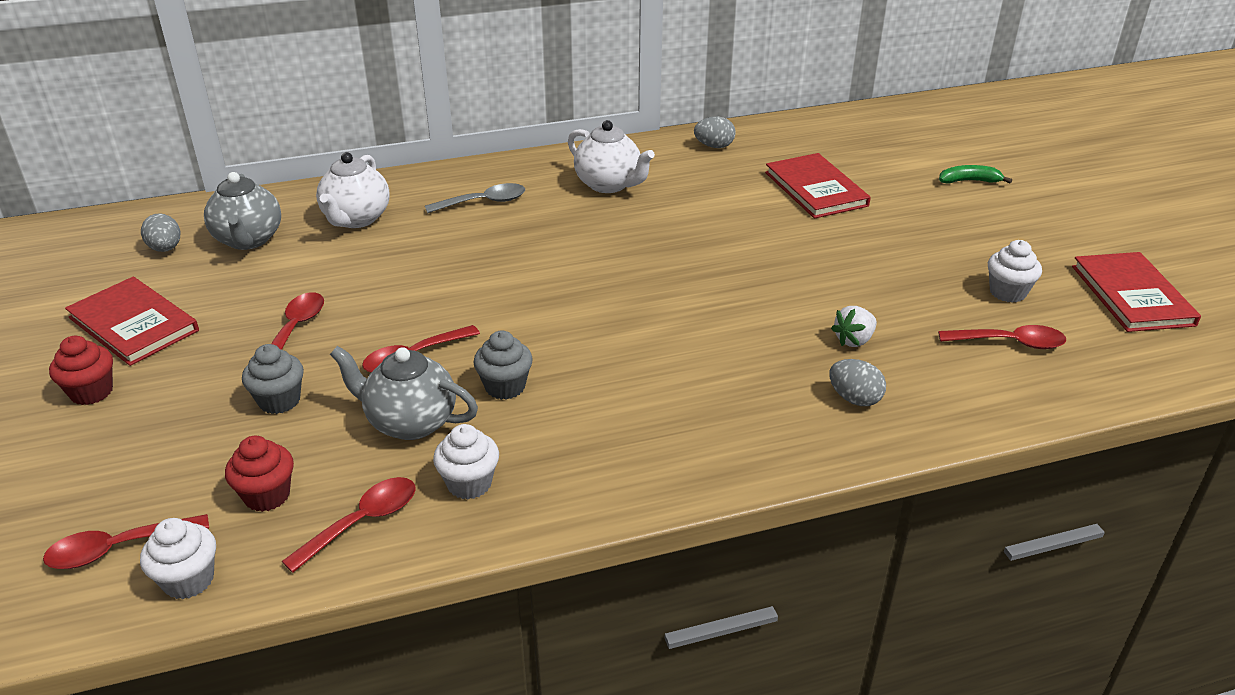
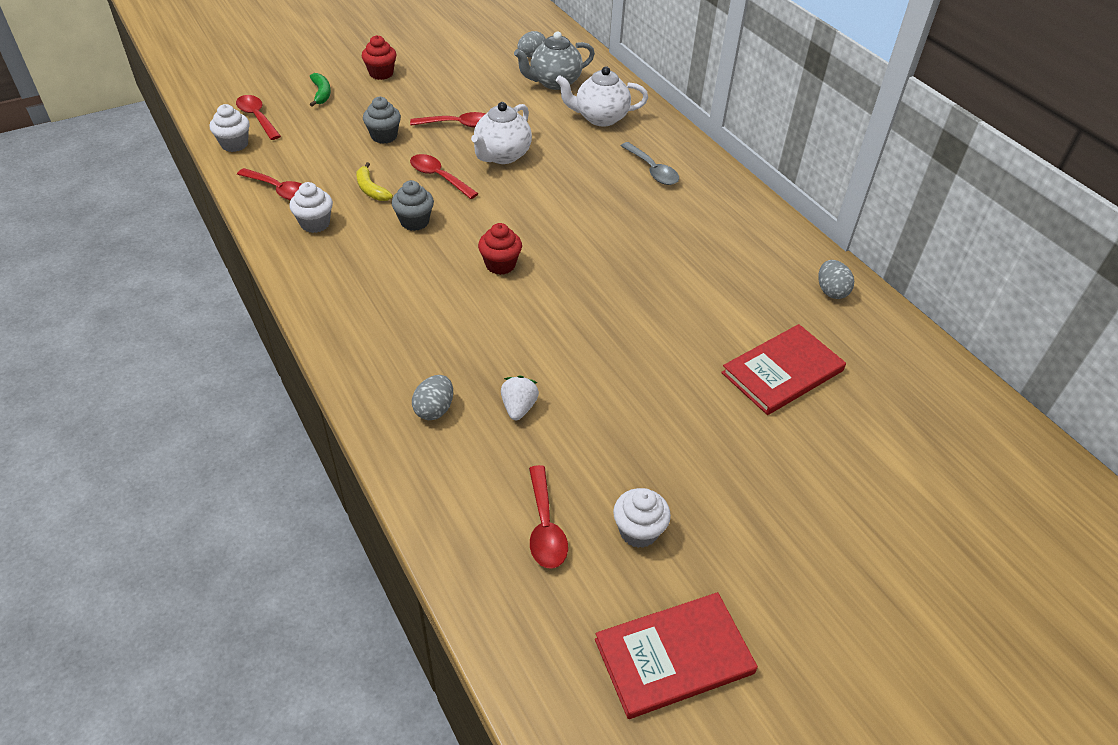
camera: 75 degrees right, 10 degrees up
red book [65,277,199,366] -> none
red cupcake [225,436,294,512] -> red cupcake moved to [478,223,522,275]
grey teapot [330,346,478,440] -> yellow banana [356,162,393,201]
white teapot [568,120,655,193] -> white teapot moved to [471,102,532,164]
white strawberry [831,306,877,347] -> white strawberry turned 60 degrees clockwise [501,375,539,420]
green banana [939,165,1012,183] -> green banana moved to [310,73,331,107]

